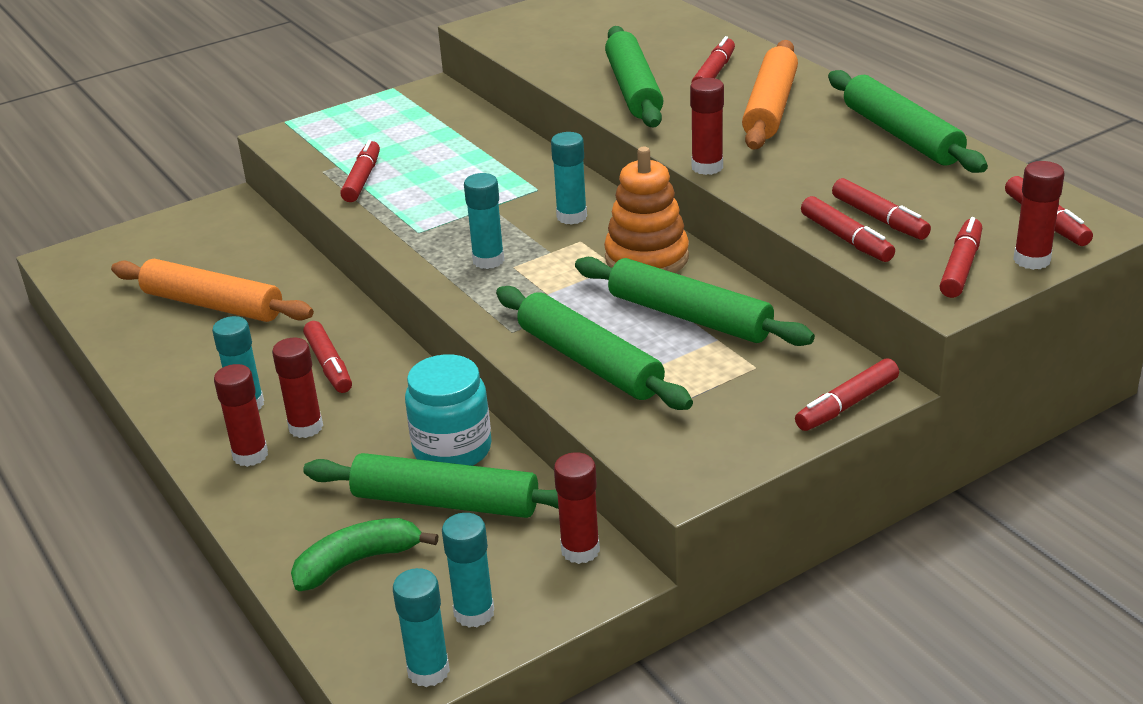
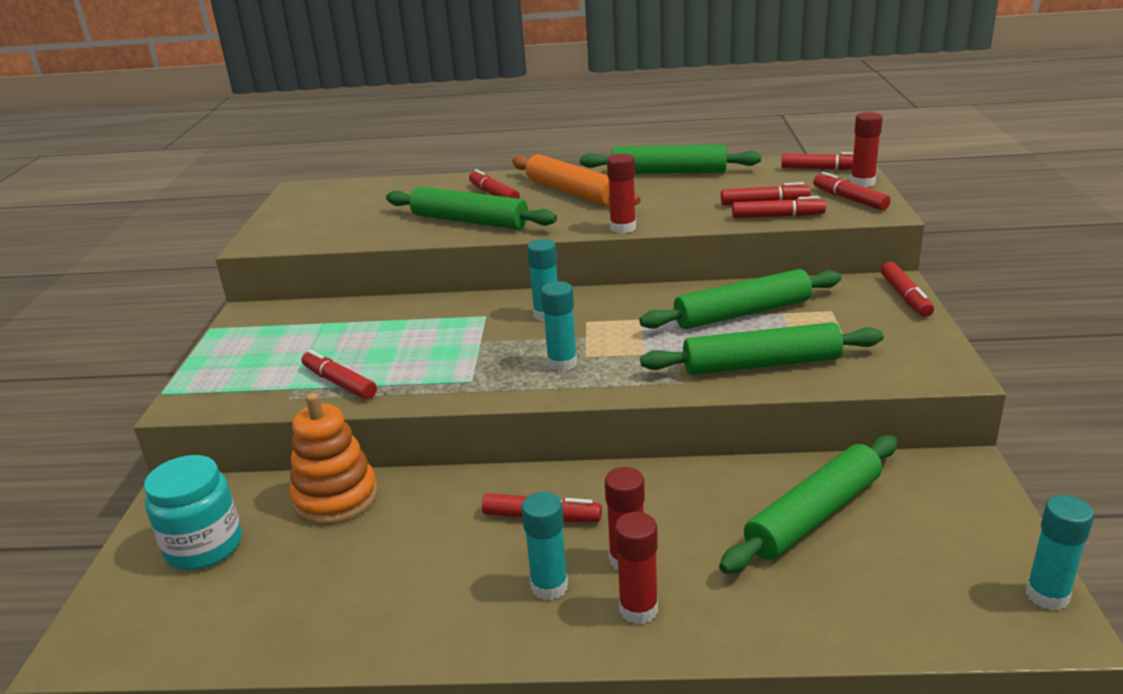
camera: 55 degrees left, 5 degrees down
orange rolling pin [111,259,314,322] -> none
green banana [291,518,438,591] -> none
turquoise jar [405,354,492,466] -> turquoise jar moved to [144,455,242,570]
turquoise glue stick [442,513,494,627] -> none
red glue stick [554,452,600,564] -> none
orange stacking toy [604,147,689,273] -> orange stacking toy moved to [289,393,378,525]

